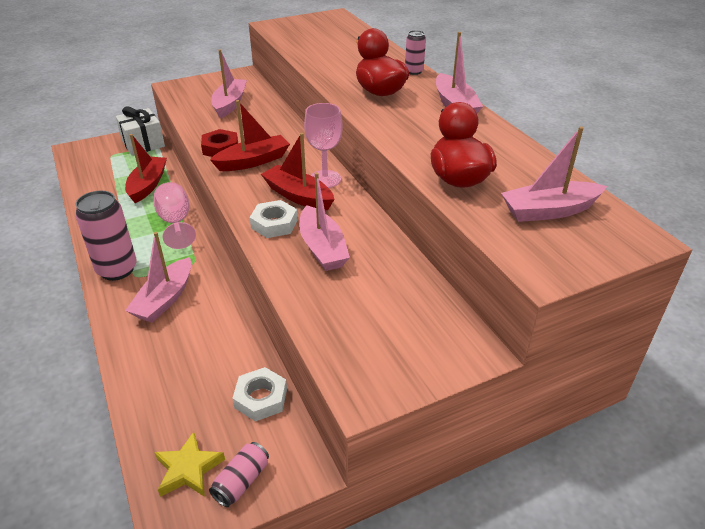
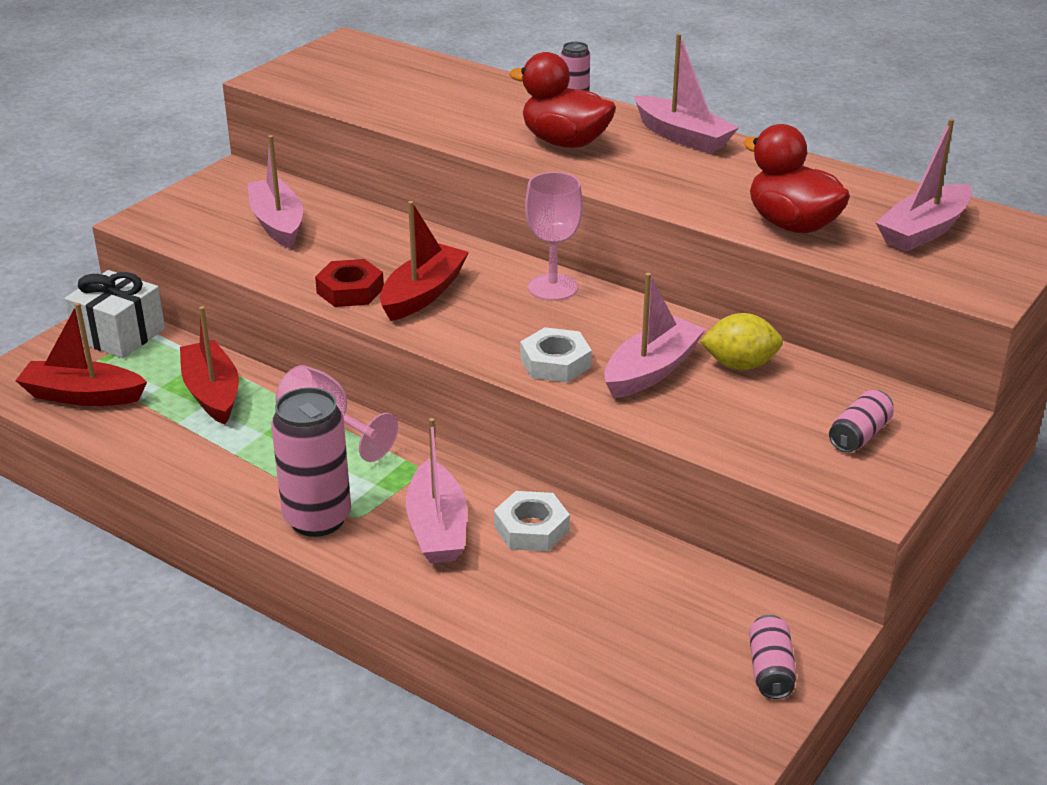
camera: 30 degrees left, 5 degrees down
yellow star [154,432,225,497] -> none
white nut [232,367,287,422] -> white nut moved to [494,491,570,551]
red boat [261,133,335,210] -> red boat moved to [15,303,147,406]
pink boat [299,172,350,271] -> pink boat turned 90 degrees counterclockwise [604,273,705,399]
none -> yellow lemon [700,313,783,370]
none -> pink can [829,390,894,453]

